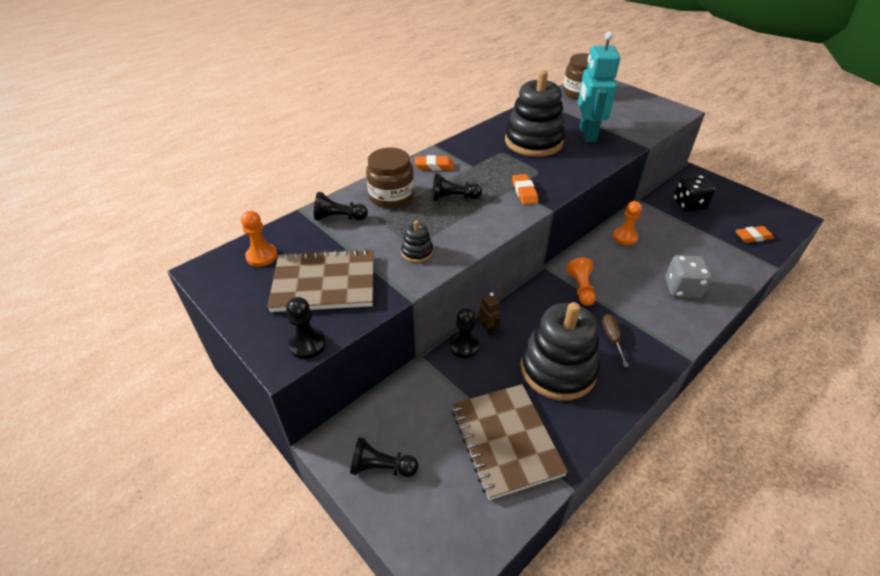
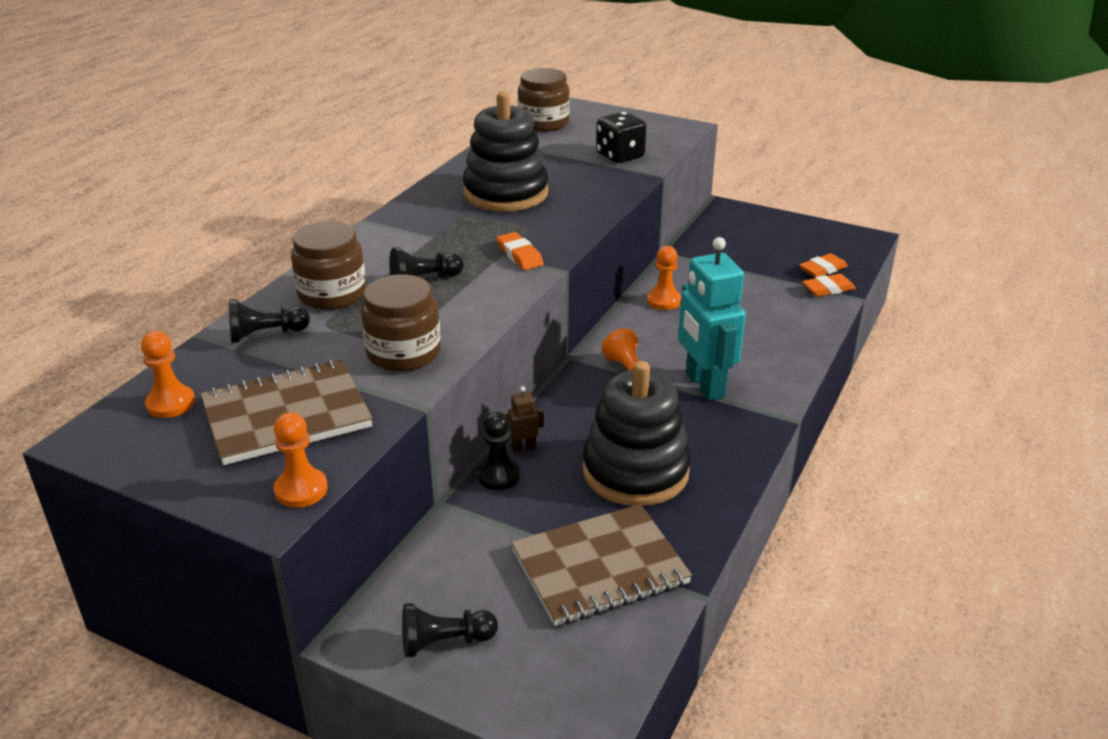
camera: 20 degrees left, 10 degrees down
black pawn [286,297,326,359] -> orange pawn [274,412,328,508]
black stacking toy [401,220,433,263] -> brown jar [361,274,441,371]
orange eraser [415,155,454,171] -> orange eraser moved to [802,274,856,297]
brown notebook [452,384,568,500] -> brown notebook turned 75 degrees counterclockwise [511,504,692,626]
brown robot [479,292,501,336] -> brown robot turned 60 degrees counterclockwise [505,386,544,453]
turquoise robot [578,31,620,142] -> turquoise robot moved to [678,237,746,401]
brown screwdriver [602,314,629,367] -> none
grey dice [666,255,712,298] -> none
black dice [673,175,716,212] -> black dice moved to [596,112,646,163]

